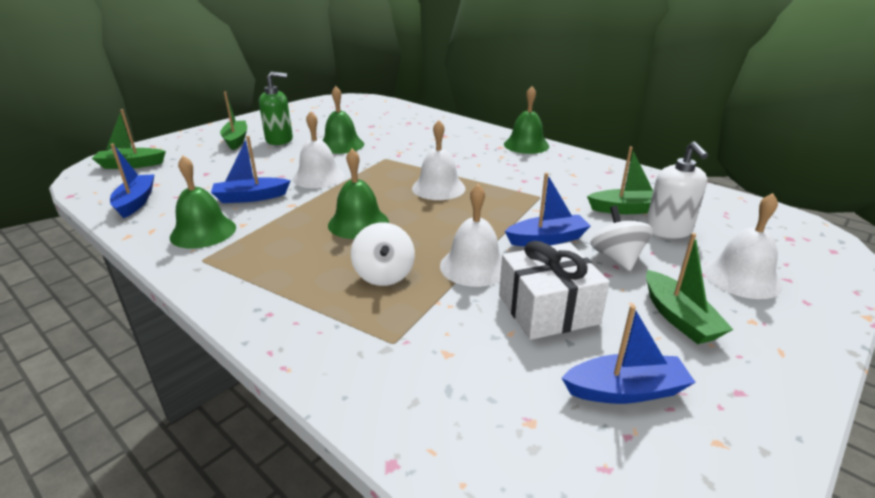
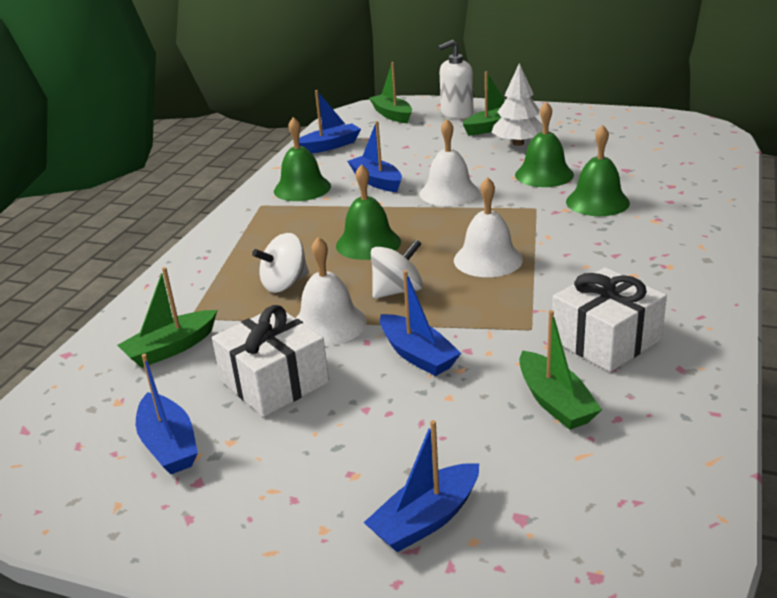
camera: 70 degrees right, 0 degrees up
green soap dispenser [259,72,293,145] -> white tree [491,63,543,146]
green bell [504,86,549,154] -> green bell moved to [566,125,630,216]
white spinning top [590,206,653,271] -> white spinning top moved to [371,239,423,299]
white soap dispenser [646,141,708,238] -> white soap dispenser moved to [438,40,473,119]
green boat [646,233,734,344] -> green boat moved to [117,267,217,368]
white bell [703,193,783,299] -> blue boat [363,420,479,552]
none -> white gift [552,267,667,372]

